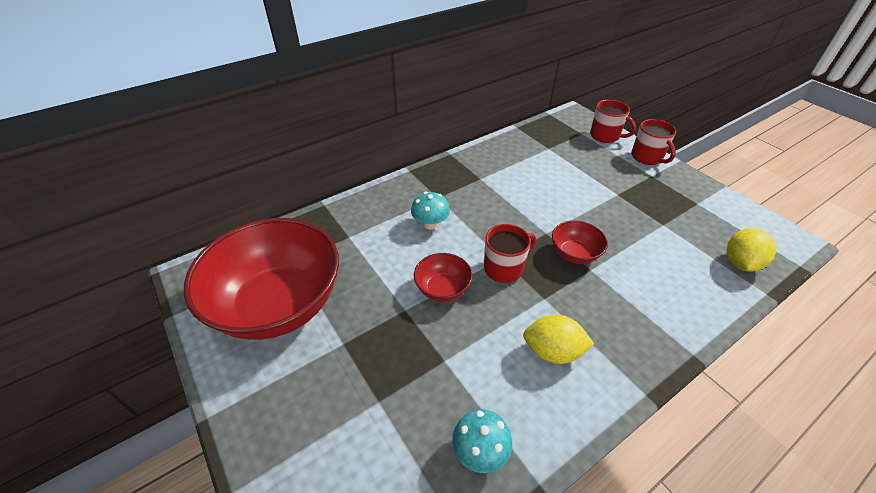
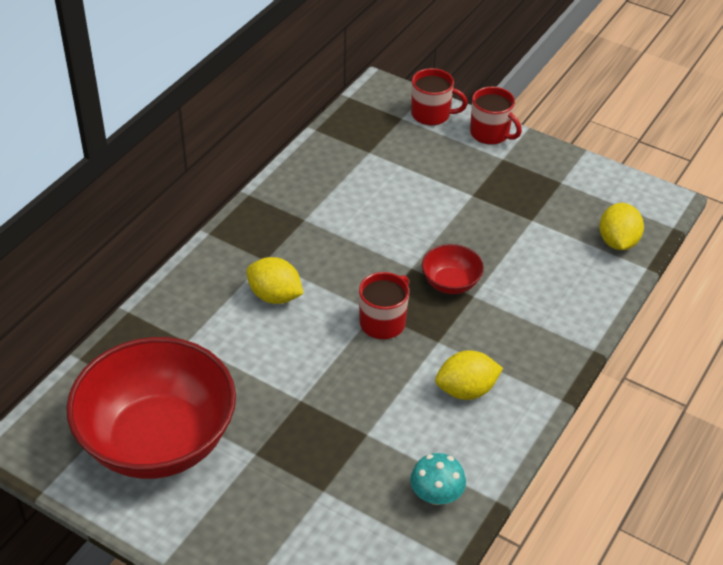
camera: 25 degrees left, 0 degrees up
turquoise mushroom [411,192,450,229] -> yellow lemon [246,257,304,304]
red bowl [414,253,472,302] -> none

